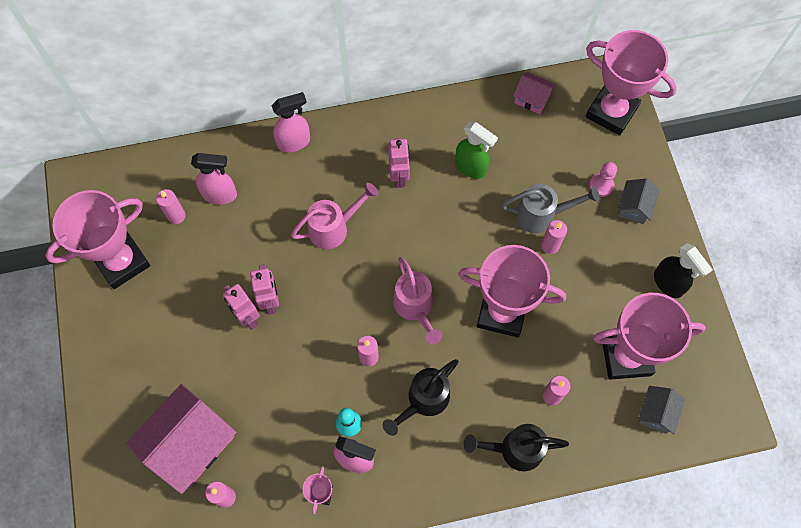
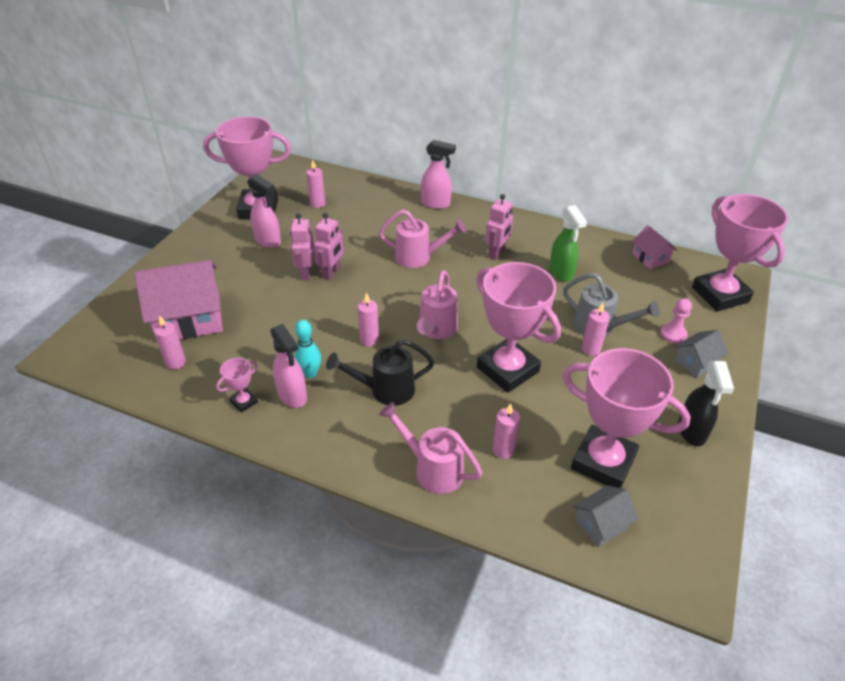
camera: 35 degrees right, 25 degrees down
pink spray bottle [191,153,237,204] -> pink spray bottle moved to [247,174,281,248]
black watering can [464,424,569,471] -> pink watering can [379,402,483,494]

